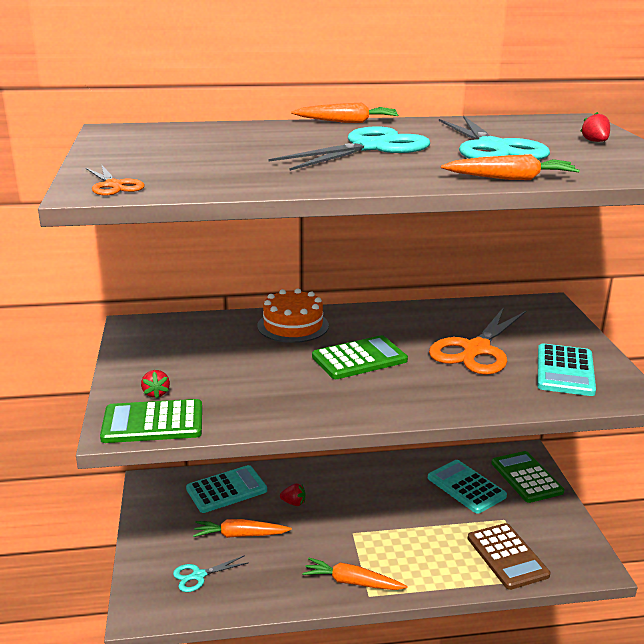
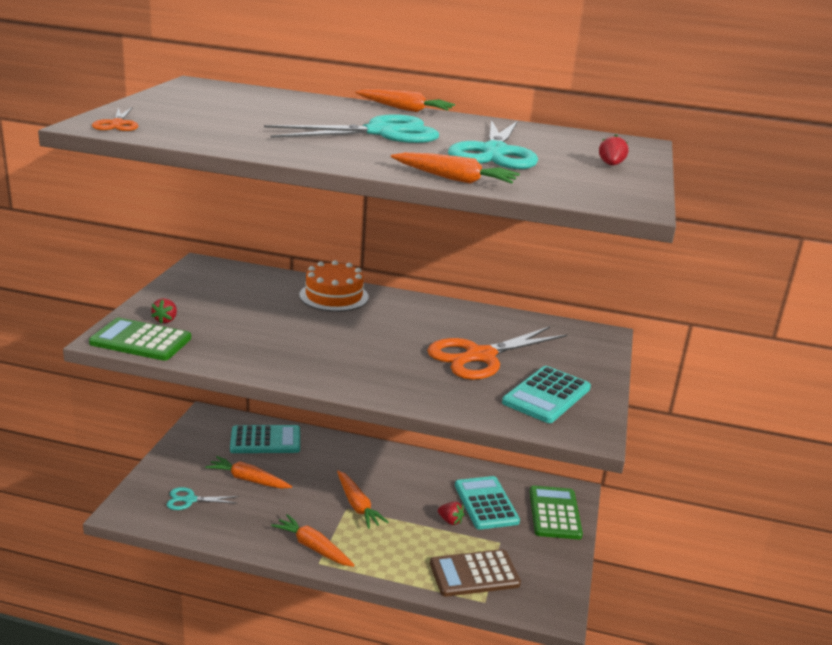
camera: 20 degrees right, 0 degrees up
red strawberry [280,483,306,506] -> red strawberry moved to [438,502,464,525]
green calculator [312,335,408,379] -> none
brown calculator [468,523,550,590] -> brown calculator turned 75 degrees clockwise [430,549,521,597]
none -> orange carrot [337,471,388,529]

